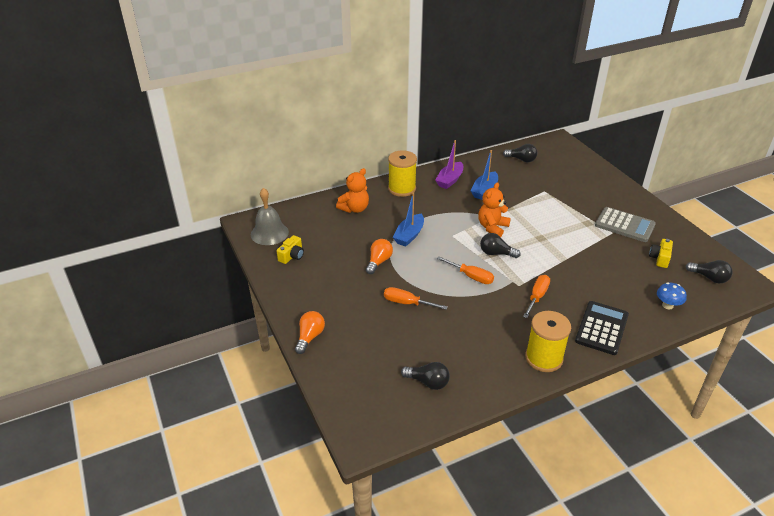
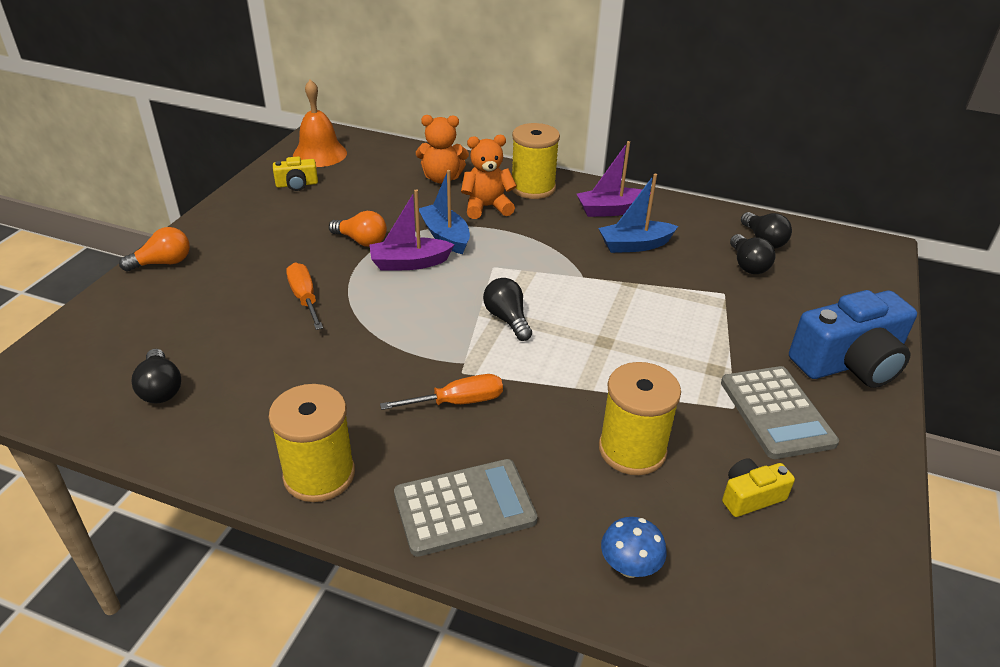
camera: 45 degrees right, 0 degrees up
grey bell [251,188,289,245] -> orange bell [293,79,347,167]
orange light bulb [366,239,393,274] -> orange light bulb turned 45 degrees clockwise [329,211,387,247]
blue boat [393,193,424,247] -> blue boat turned 75 degrees clockwise [419,170,470,254]
orange screwdriver [437,257,494,284] -> none
orange teddy bear [478,182,511,237] -> orange teddy bear moved to [461,135,517,219]
black calculator [575,301,629,355] -> grey calculator [394,459,538,557]
black light bulb [686,260,733,284] -> black light bulb moved to [730,234,776,274]
none -> purple boat [370,189,455,271]
none -> yellow spool [599,362,681,475]
none -> blue camera [789,290,917,388]

